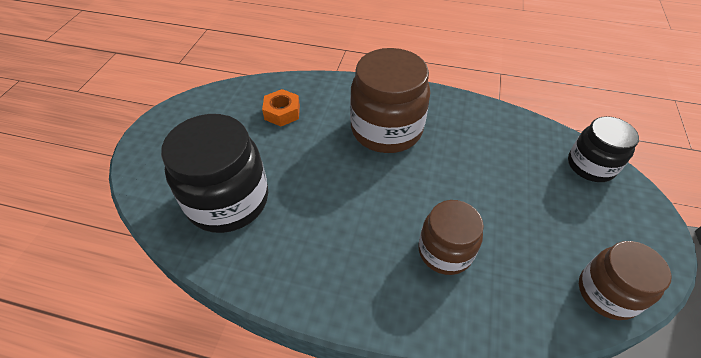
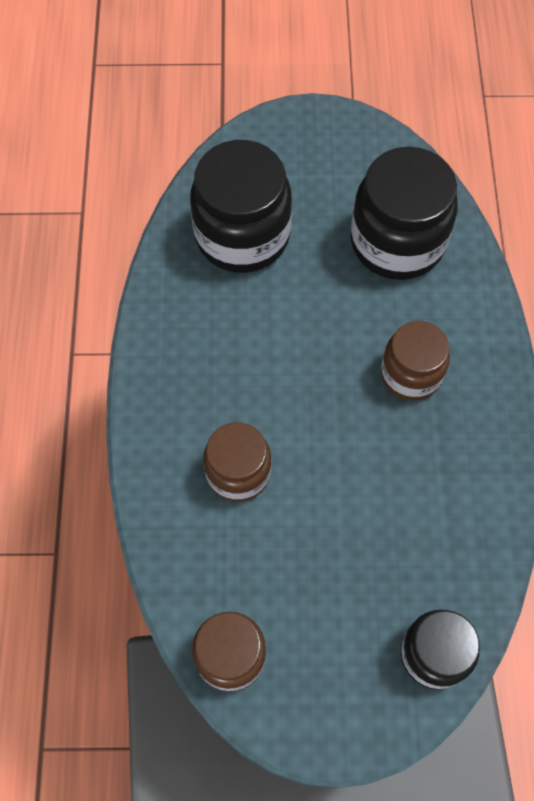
camera: 75 degrees right, 15 degrees up
orange nut [262,89,300,126] -> black jar [351,147,458,280]
brown jar [350,48,430,153] -> brown jar [381,321,450,400], size x0.61

